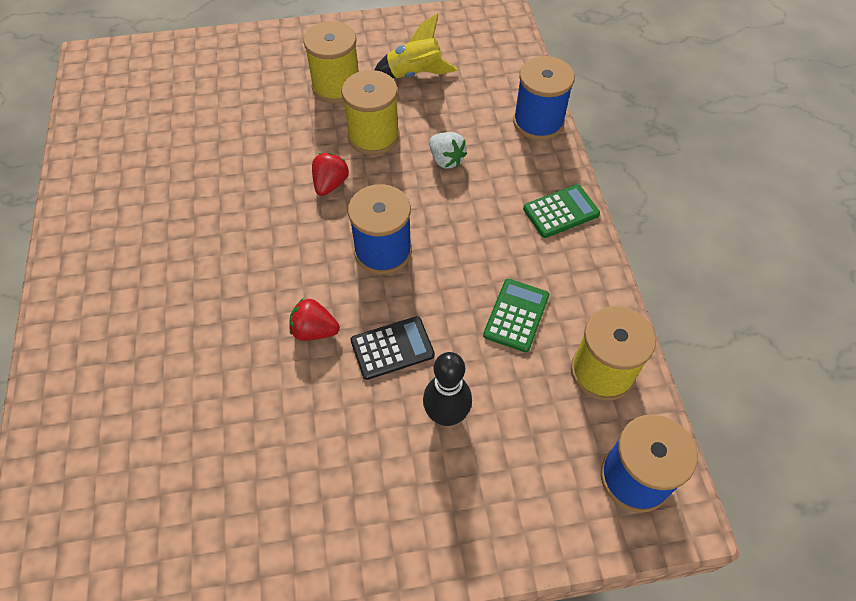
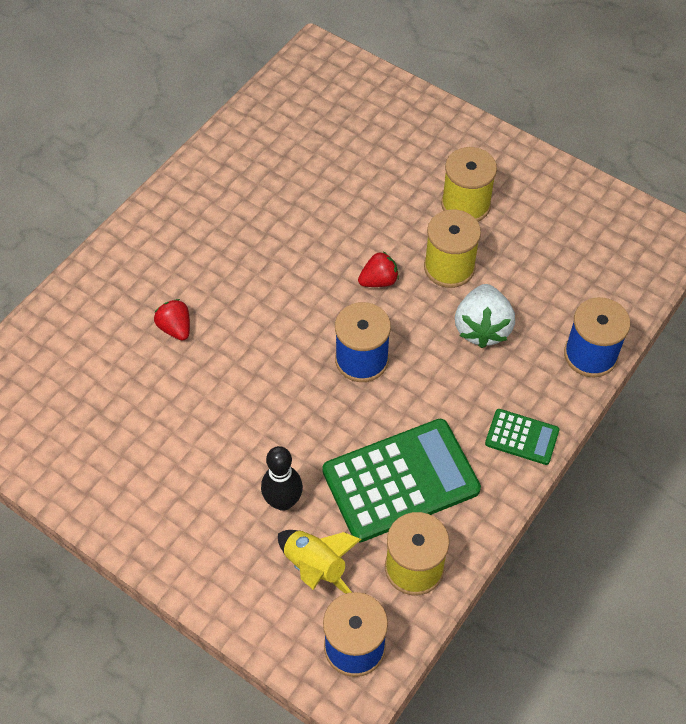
camera: 45 degrees right, 0 degrees up
red strawberry [289,299,340,341] -> red strawberry moved to [154,299,190,341]
black calculator [351,316,435,380] -> none
yellow rocket [374,14,458,78] -> yellow rocket moved to [278,530,362,594]
white strawberry [429,132,467,169] -> white strawberry [455,284,515,348], size x1.64
green calculator [483,279,549,352] -> green calculator [322,419,481,542], size x2.04

